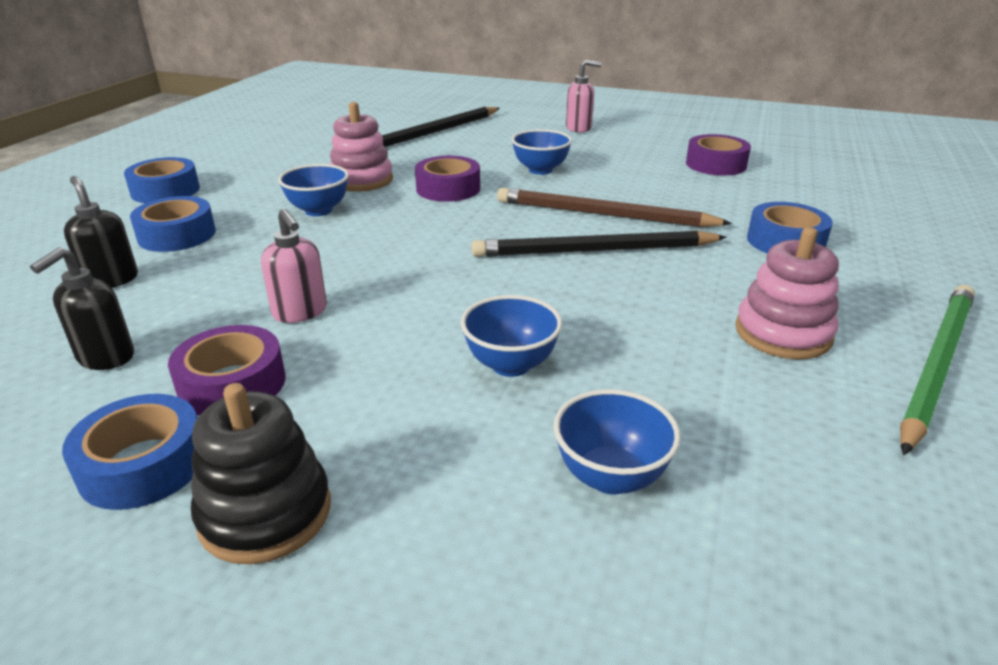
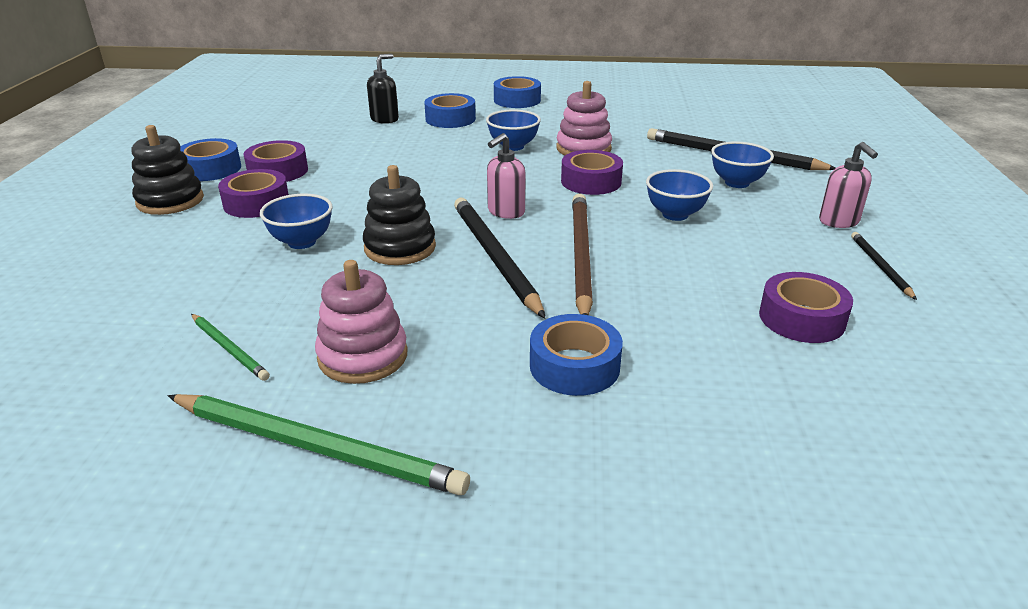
camera: 75 degrees right, 0 degrees up
black soap dispenser [30,247,134,370] -> none
pink soap dispenser [261,209,327,323] -> pink soap dispenser moved to [487,133,526,219]
blue bowl [554,389,681,495] -> blue bowl moved to [711,141,774,188]
none -> green pencil [191,314,270,381]
none -> purple tape [218,169,289,218]
none -> black stacking toy [363,165,436,265]
none -> black pencil [851,232,917,300]

